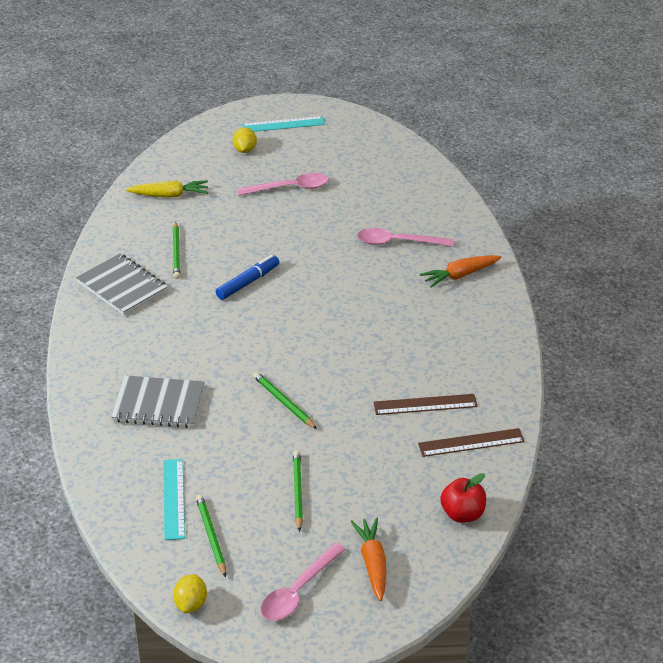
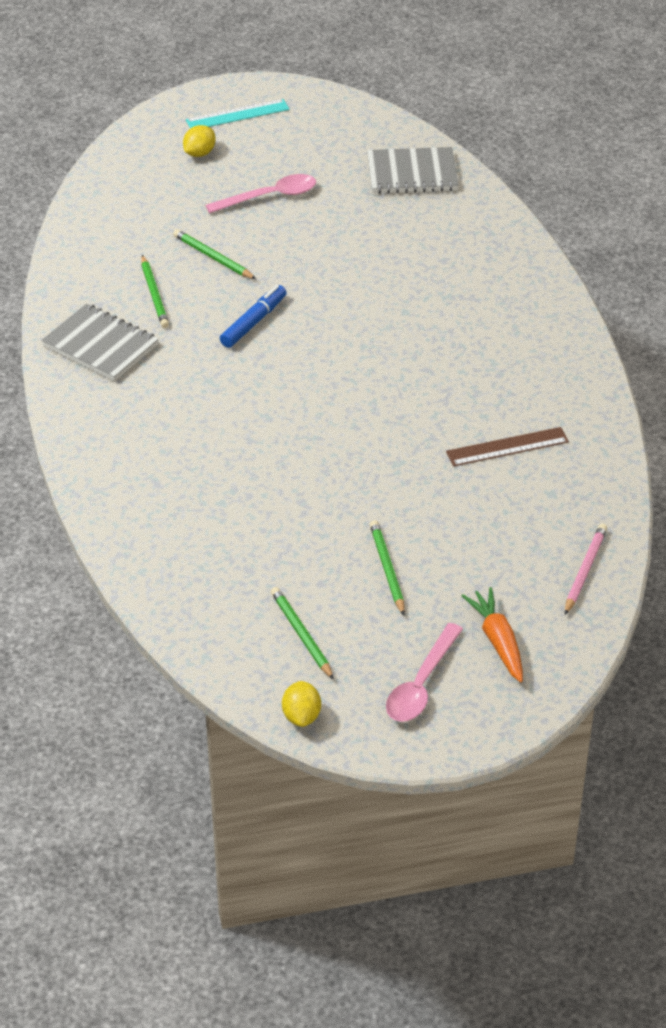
camera: 10 degrees left, 5 degrees up
grey notebook [111,375,205,428] -> grey notebook moved to [367,147,459,194]
yellow carrot [126,180,208,198] -> none
turquoise ruler [163,459,185,540] -> none
yellow lemon [233,127,257,153] -> yellow lemon turned 45 degrees clockwise [183,125,216,157]
green pencil [253,372,317,429] -> green pencil moved to [173,229,256,279]
pink spoon [357,228,454,247] -> none
brown ruler [418,428,525,457] -> none
orange carrot [420,255,501,288] -> none
red apple [440,473,486,523] -> pink pencil [565,524,607,615]

